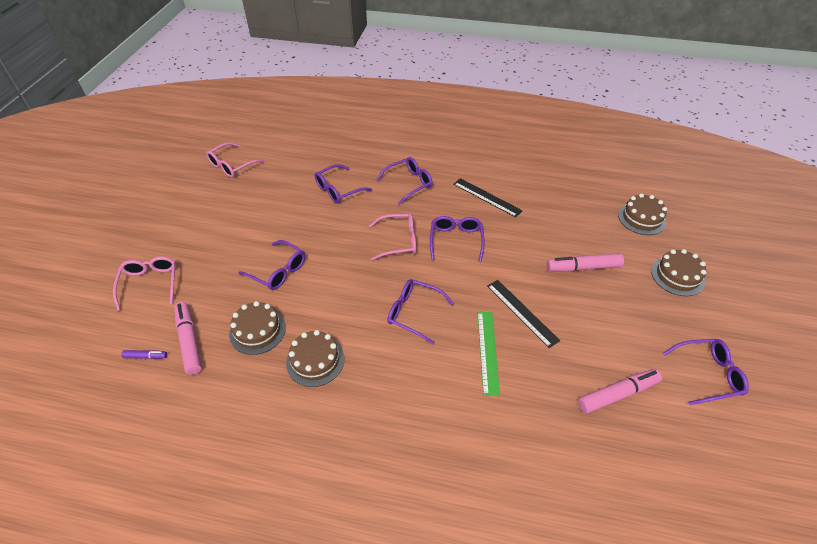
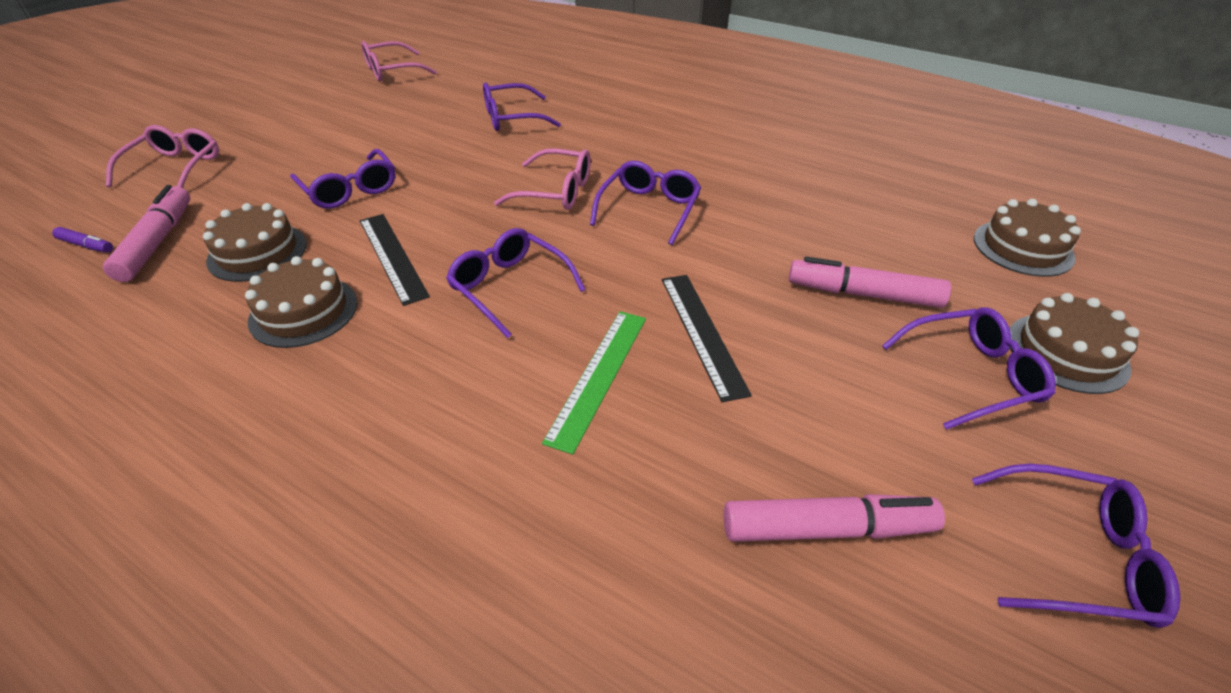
camera: 20 degrees right, 5 degrees down
purple glasses [376,157,433,205] -> purple glasses moved to [882,307,1056,430]
black ruler [453,178,523,217] -> black ruler moved to [360,214,430,306]

